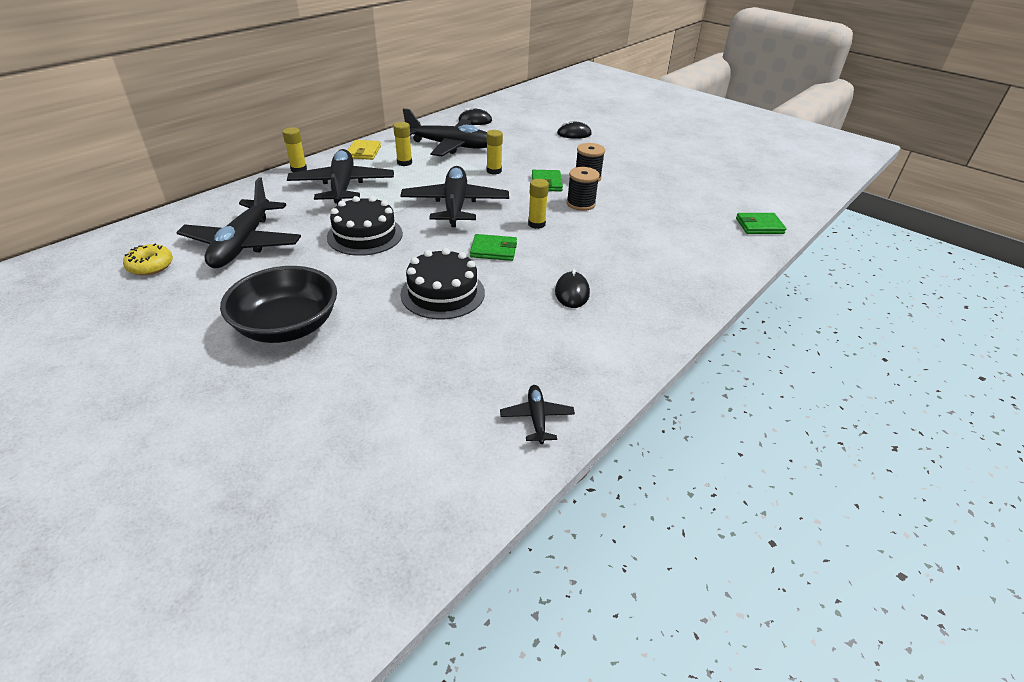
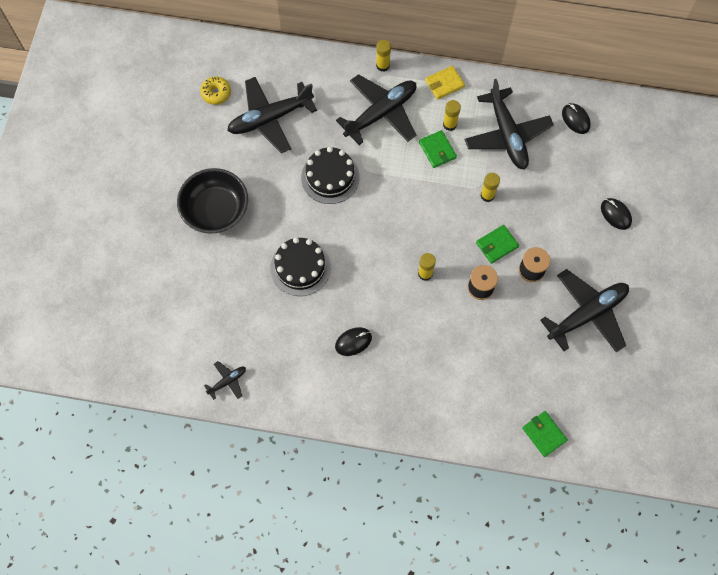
camera: 60 degrees right, 30 degrees up
black plane [400,166,509,227] -> black plane moved to [540,269,629,353]
green wallet [470,234,517,261] -> green wallet moved to [419,130,457,168]

